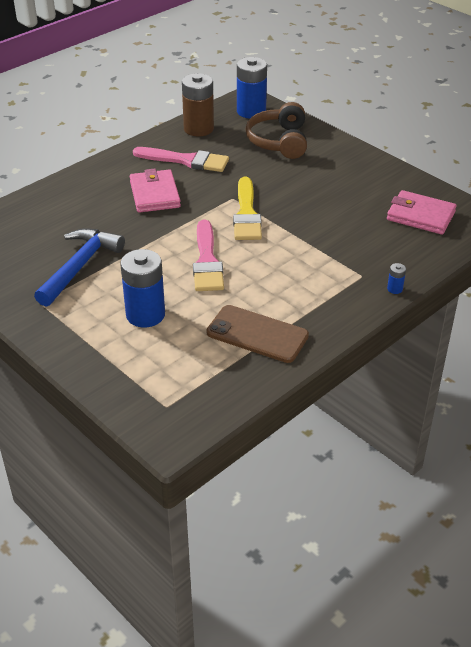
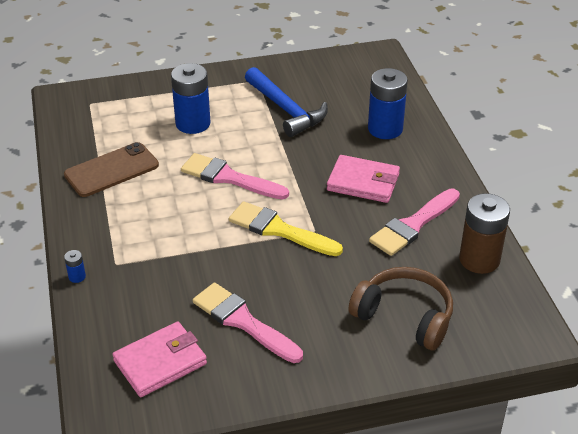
camera: 120 degrees right, 0 degrees up
blue battery [237,57,267,119] -> blue battery moved to [368,68,408,139]
none -> pink brush [193,282,303,363]

